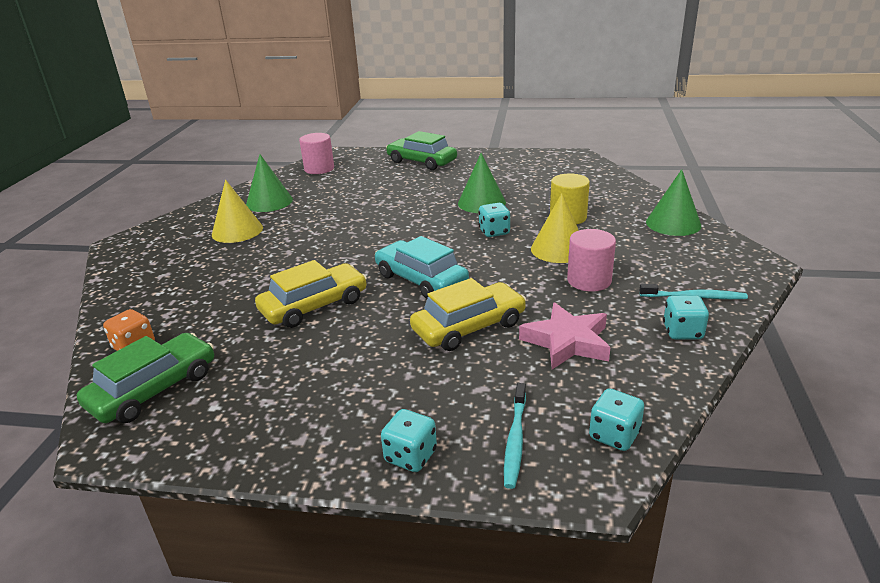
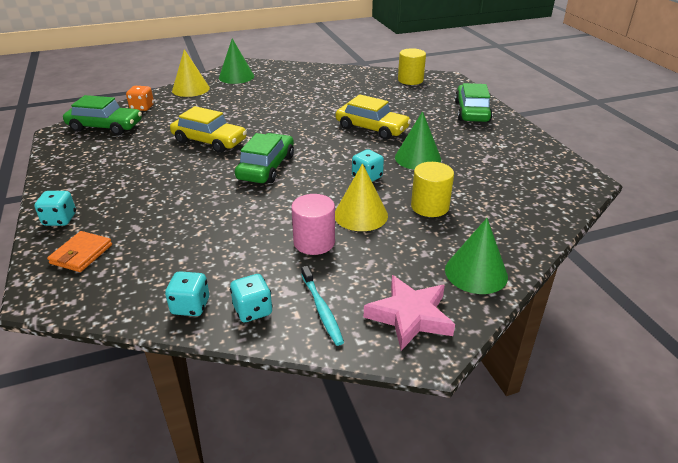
camera: 60 degrees right, 5 degrees up
yellow cone [212,180,263,243] -> yellow cone moved to [172,49,210,97]
green cone [246,154,293,212] -> green cone moved to [219,38,254,84]
pink cylinder [299,133,334,174] -> yellow cylinder [398,48,426,85]
turquoise car [375,236,469,299] -> green car [235,133,294,183]
yellow car [410,278,526,351] -> yellow car moved to [336,94,411,140]
turquoise toothbrush [504,383,526,489] -> orange wallet [47,231,112,272]
pink star [519,302,611,369] -> pink star moved to [364,275,455,351]
turquoise dice [589,388,644,451] -> turquoise dice moved to [165,271,209,316]

